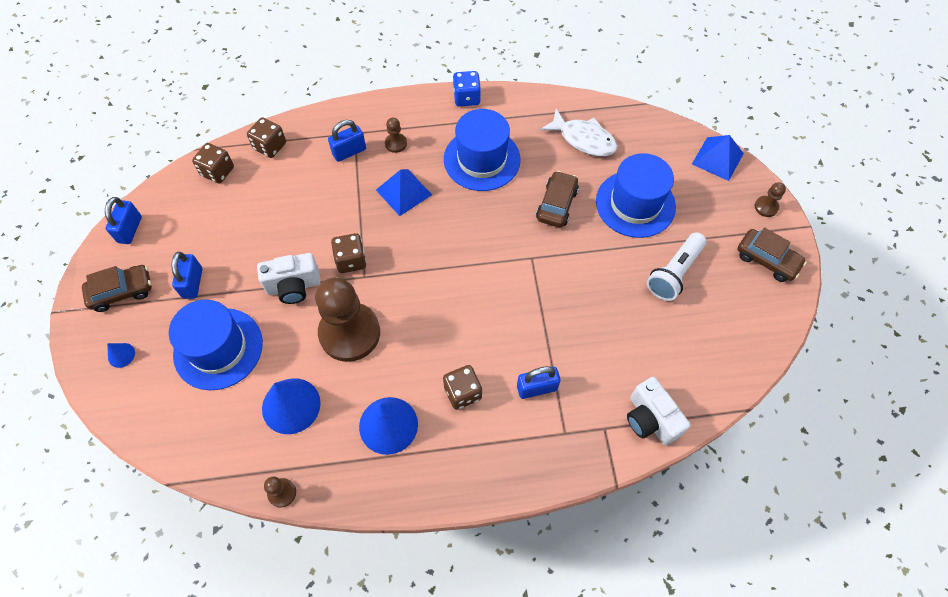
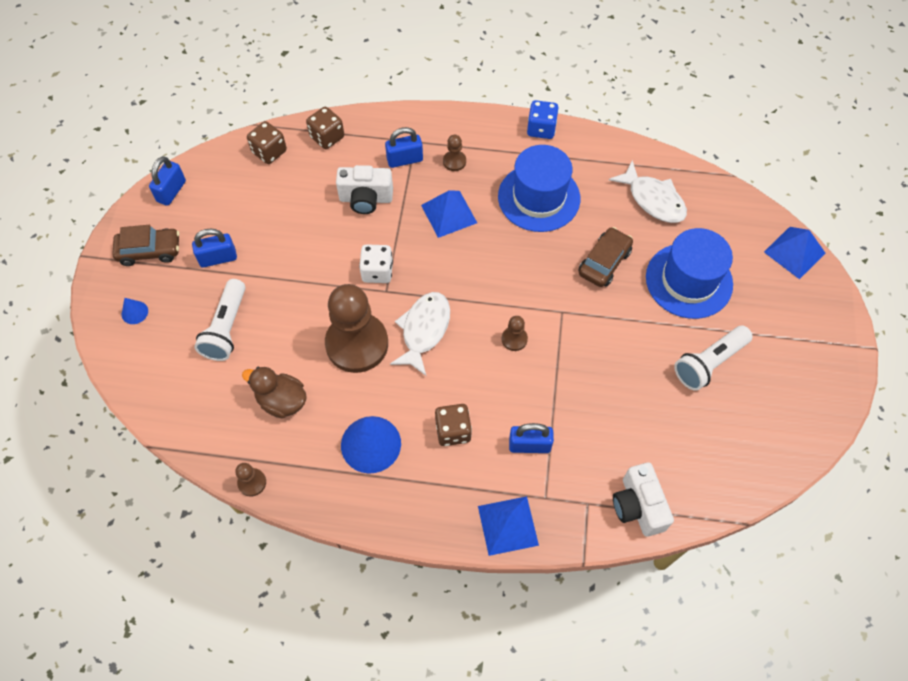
camera: 15 degrees right, 0 degrees up
blue hat [169,299,263,390] -> white flashlight [194,279,246,361]
blue padlock [171,252,203,299] -> blue padlock turned 60 degrees clockwise [192,229,237,267]
white camera [257,253,321,304] -> white camera moved to [336,165,393,214]
blue cone [262,378,321,434] -> brown duck [242,367,307,418]
brown dice [331,233,366,273] -> white dice [359,244,393,283]
brown car [738,228,807,282] -> none
brown pawn [755,182,786,217] -> brown pawn moved to [502,316,528,351]
none -> white fish [390,292,450,376]
none -> blue pyramid [478,496,539,556]

